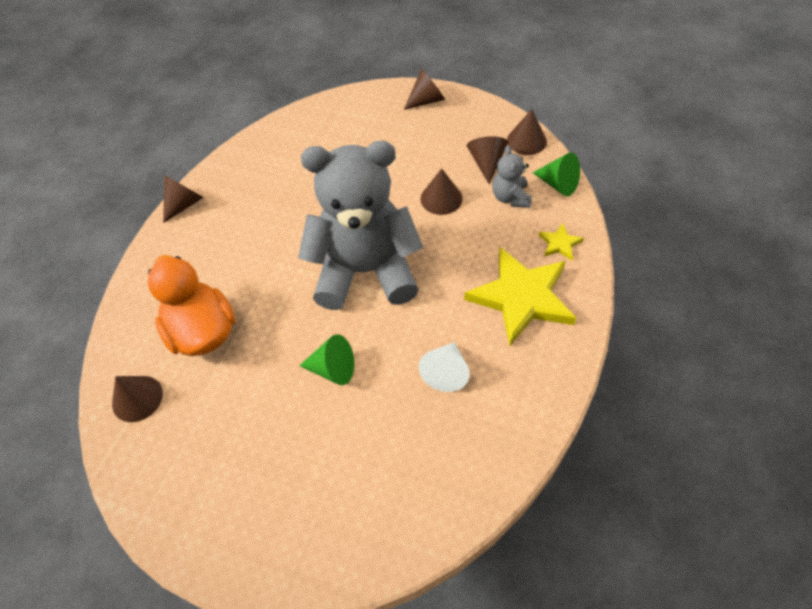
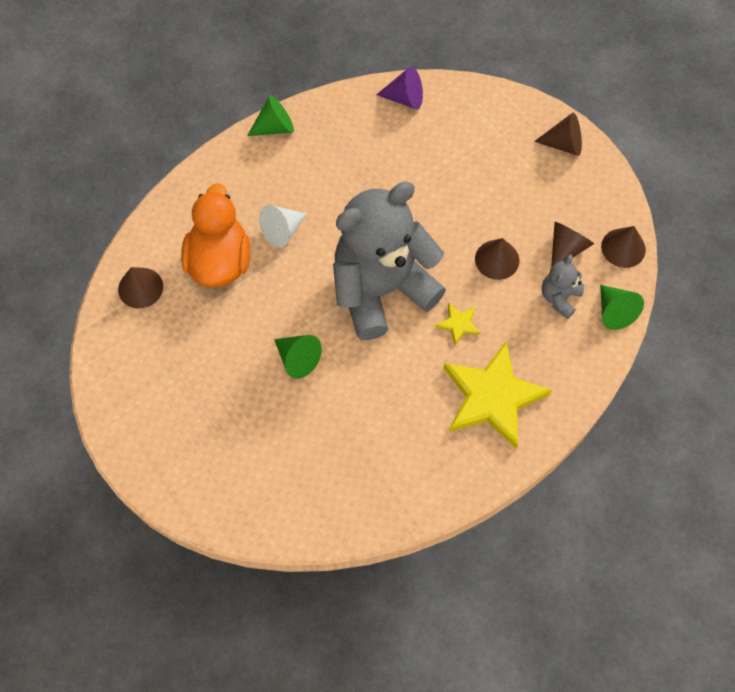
camera: 30 degrees right, 10 degrees up
brown cone [163,175,204,223] -> green cone [247,95,294,136]
grey teddy bear [298,141,423,310] -> grey teddy bear turned 60 degrees counterclockwise [333,182,446,340]
white cone [419,342,470,392] -> white cone moved to [259,205,306,248]
yellow star [539,223,584,261] -> yellow star moved to [435,303,480,345]
none -> purple cone [376,66,423,109]

